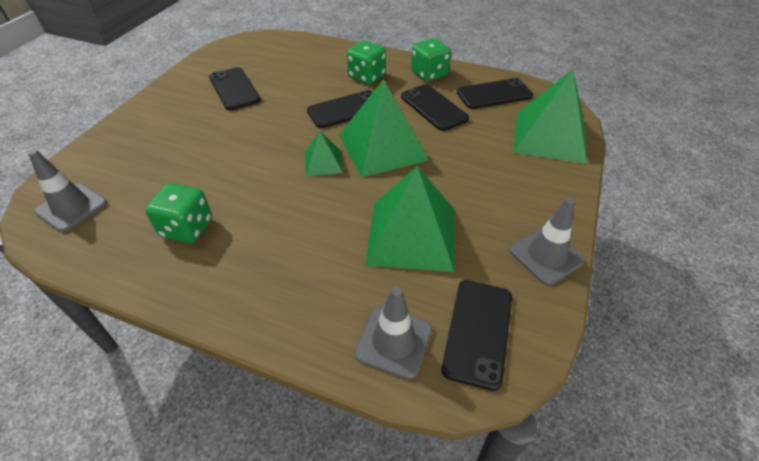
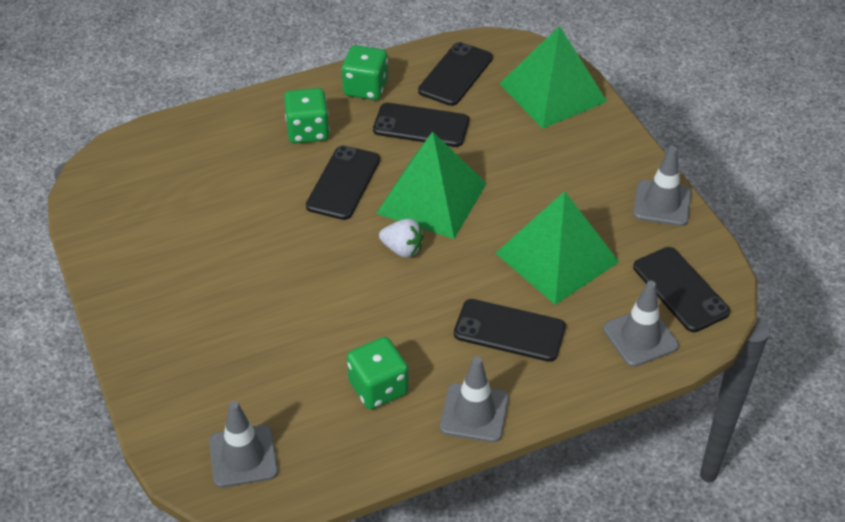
camera: 45 degrees left, 0 degrees up
black phone [209,67,261,110] -> black phone moved to [454,299,566,362]
green pyramid [305,131,343,176] -> white strawberry [379,219,424,258]
none -> grey traffic cone [440,357,509,442]

